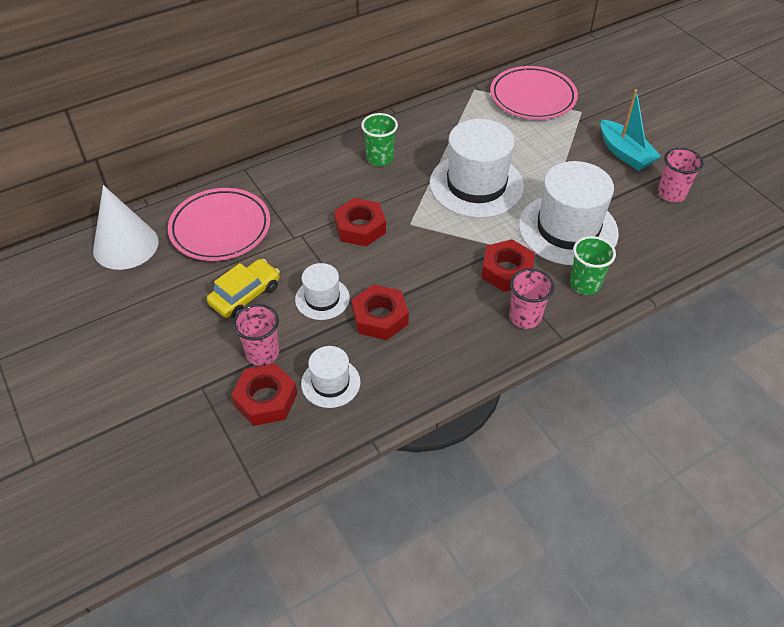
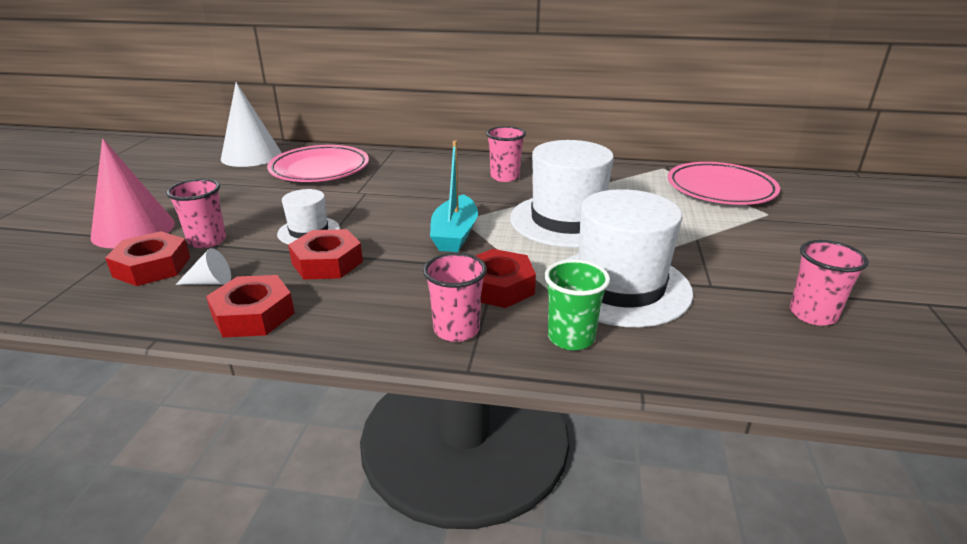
camera: 40 degrees right, 20 degrees down
yellow car [207,259,280,318] -> none
white hat [301,346,361,408] -> white cone [176,248,231,285]
red nut [334,198,386,247] -> red nut moved to [206,275,295,337]
green cup [361,113,398,166] -> pink cup [486,126,526,182]
turquoise boat [601,89,662,171] -> turquoise boat moved to [430,140,478,252]
none -> pink cone [91,138,175,248]

